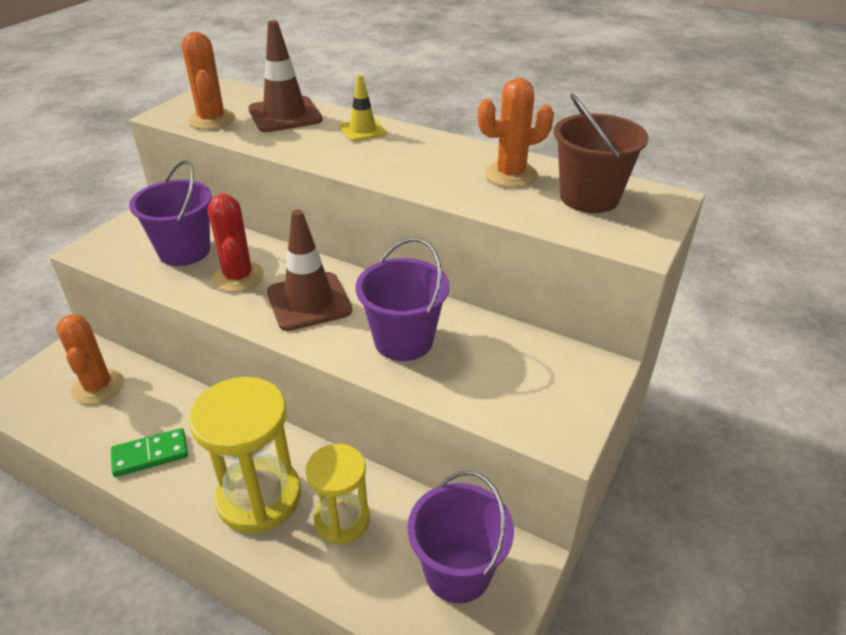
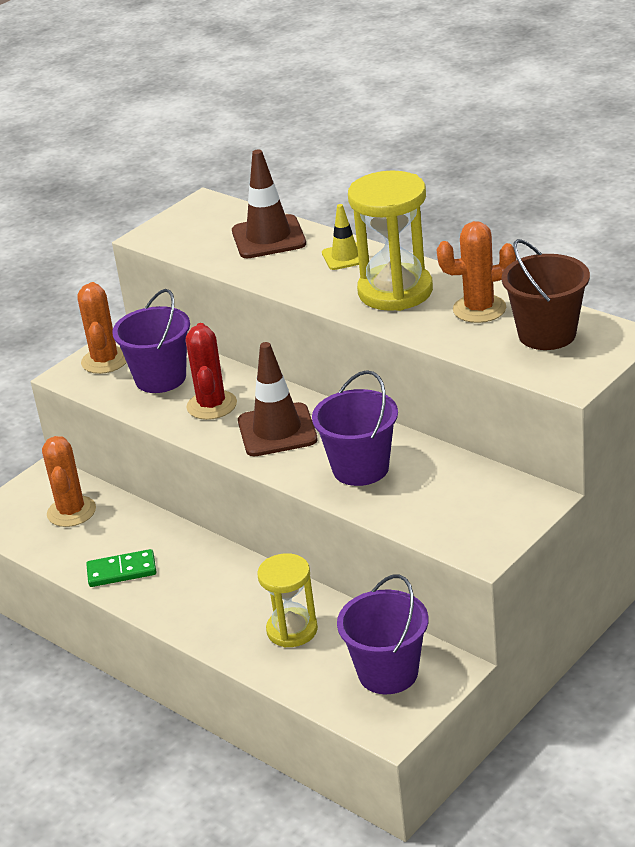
camera: 15 degrees right, 5 degrees down
orange cactus [182,32,235,130] -> orange cactus moved to [77,282,127,374]
yellow hourglass [189,377,301,533] -> yellow hourglass moved to [348,170,433,311]

